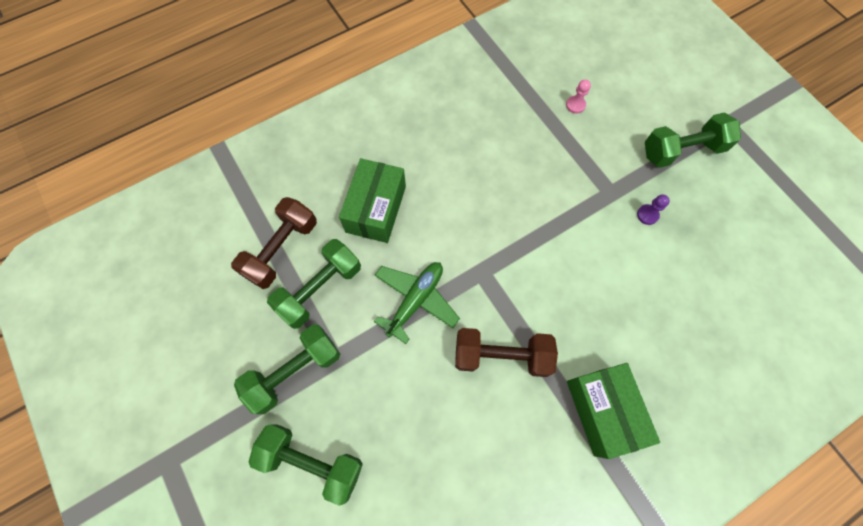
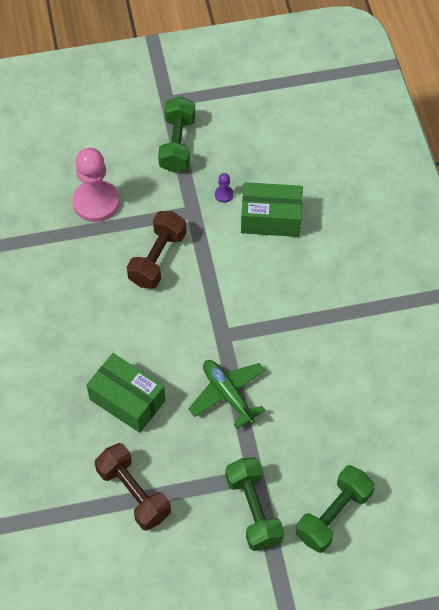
camera: 70 degrees left, 10 degrees down
green dumbbell [267,239,361,329] -> none
brown dumbbell [455,328,558,377] -> brown dumbbell moved to [127,211,186,289]
pink pawn [566,79,591,114] -> pink pawn [72,148,119,222], size x2.46
green box [567,363,660,459] -> green box moved to [241,182,303,237]

